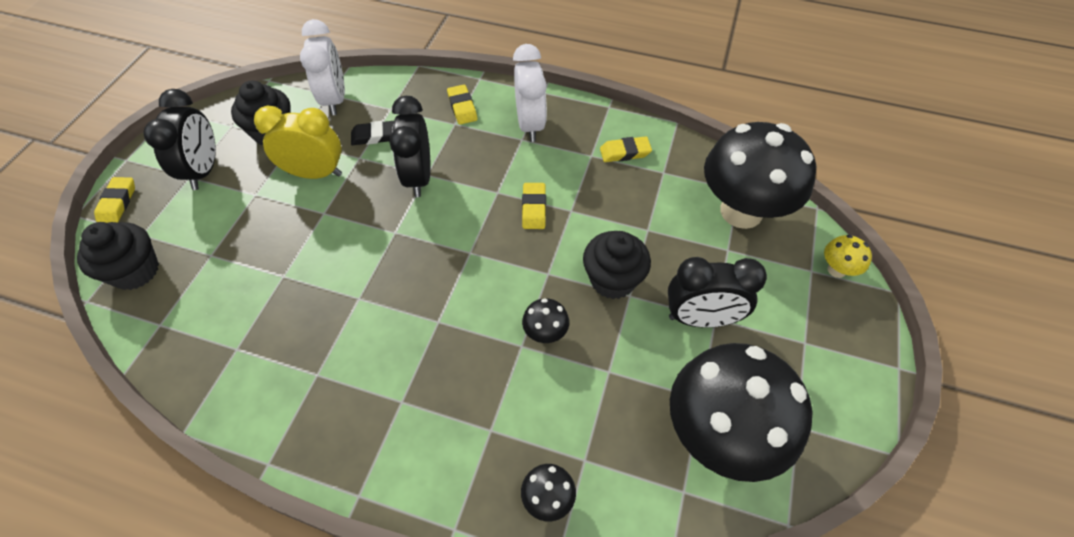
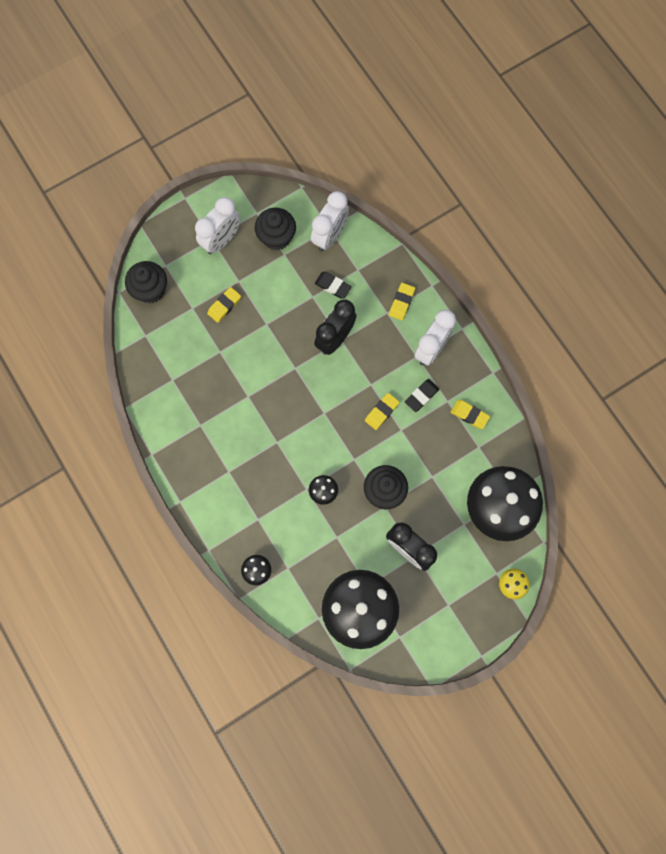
camera: 40 degrees right, 20 degrees up
yellow eraser [94,177,135,223] -> yellow eraser moved to [207,287,241,323]
black clock [143,89,216,190] -> white clock [195,197,241,254]
yellow clock [254,105,342,179] -> none
none -> black eraser [405,379,440,412]

